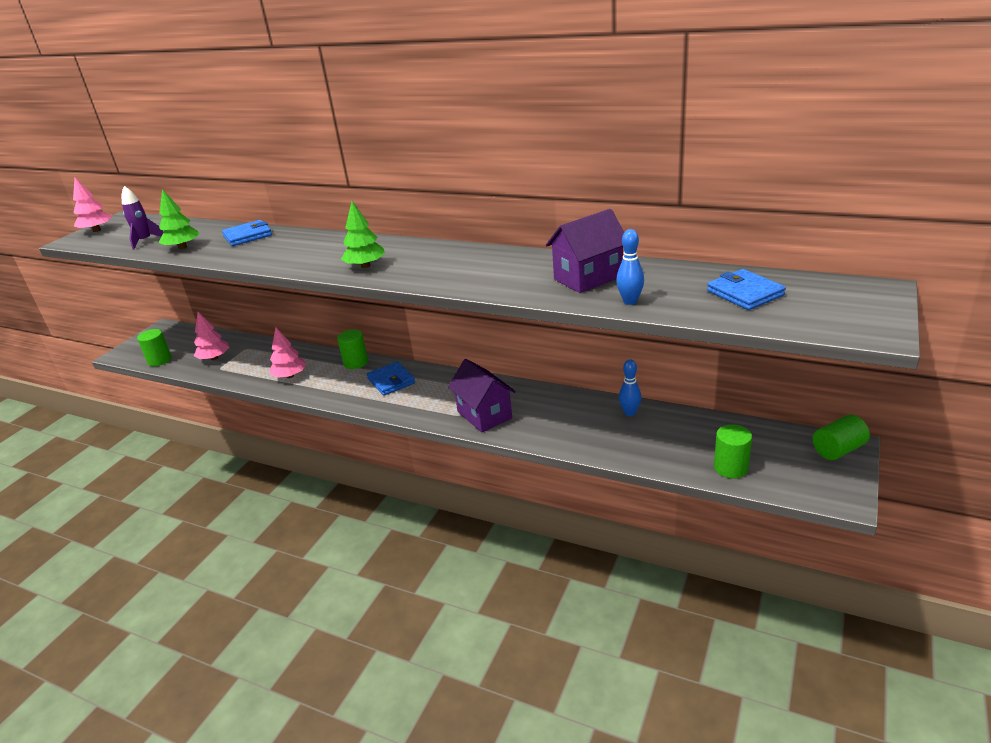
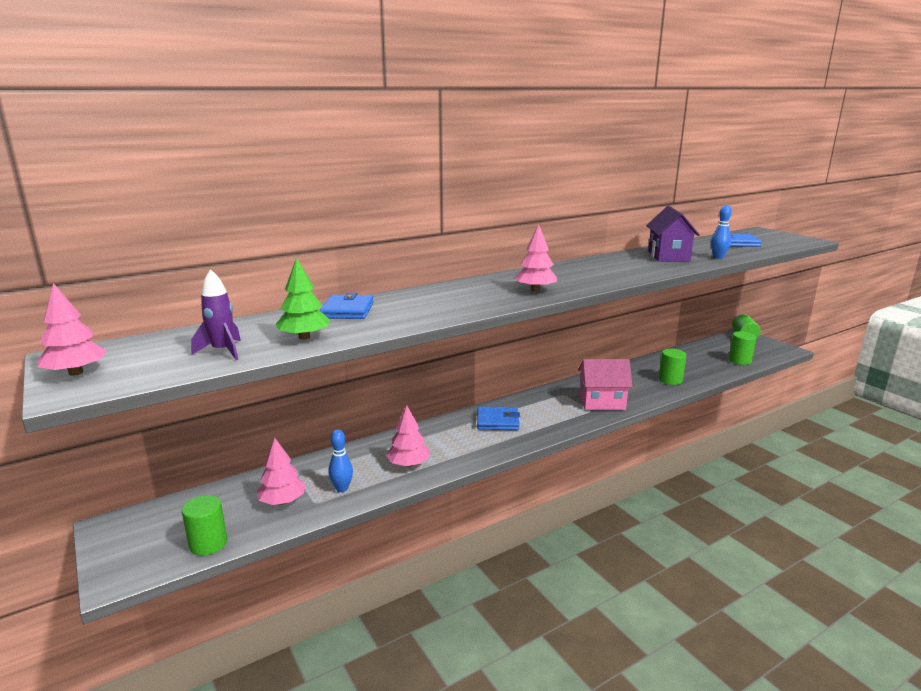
camera: 60 degrees left, 10 degrees down
green cylinder [337,330,368,369] -> green cylinder moved to [659,349,687,385]
green tree [341,201,385,268] -> pink tree [514,224,557,292]
purple house [448,359,516,433] -> pink house [578,359,632,410]
blue bowling pin [619,359,641,416] -> blue bowling pin moved to [329,429,353,492]

